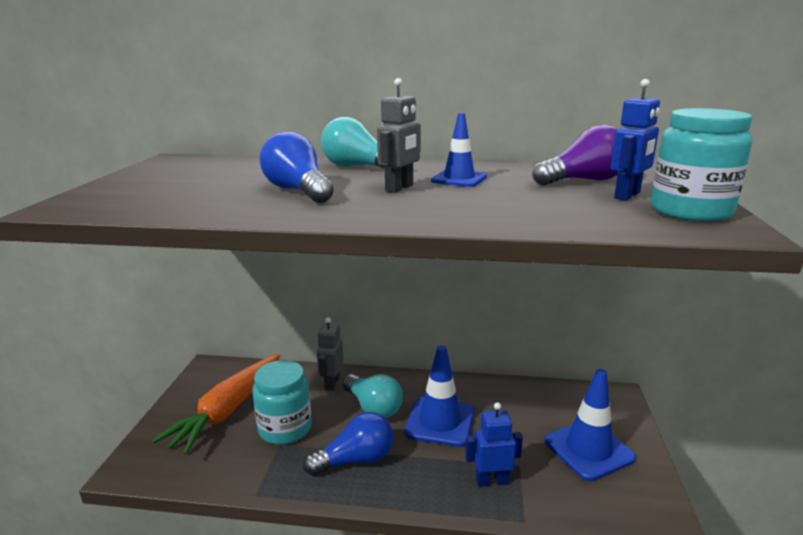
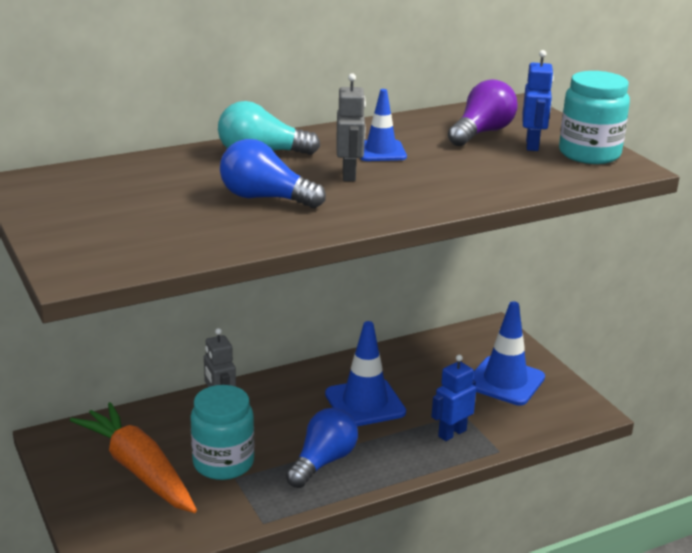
camera: 35 degrees left, 5 degrees up
orange carrot [152,354,280,455] -> orange carrot turned 150 degrees clockwise [70,402,197,513]
turquoise light bulb [343,374,403,419] -> none

